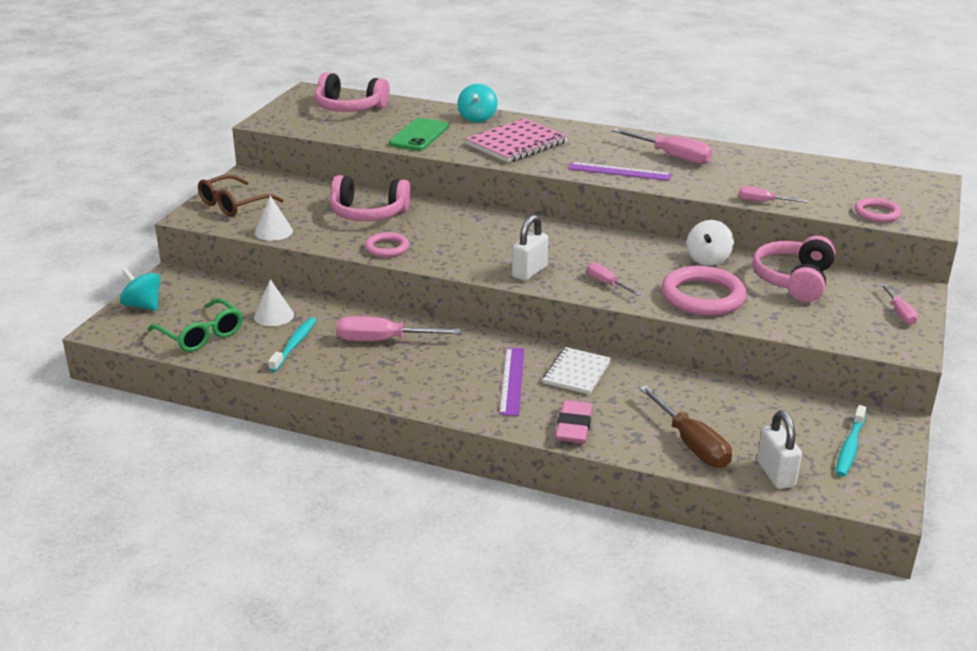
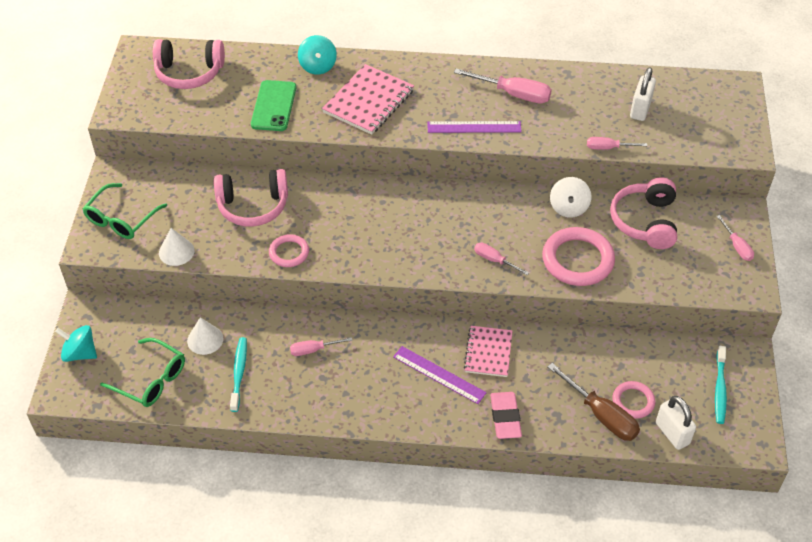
camera: 15 degrees left, 20 degrees up
brown glasses [198,174,284,217] -> green glasses [82,183,167,239]
pink screwdriver [336,316,461,341] -> pink screwdriver [290,337,352,356], size x0.57
purple ruler [499,347,525,416] -> purple ruler turned 45 degrees counterclockwise [393,346,487,404]
white padlock [512,215,548,281] -> white padlock moved to [630,67,656,121]
white notebook [543,347,611,395] -> pink notebook [464,326,512,377]
pink ring [854,198,902,222] -> pink ring moved to [612,381,655,419]

